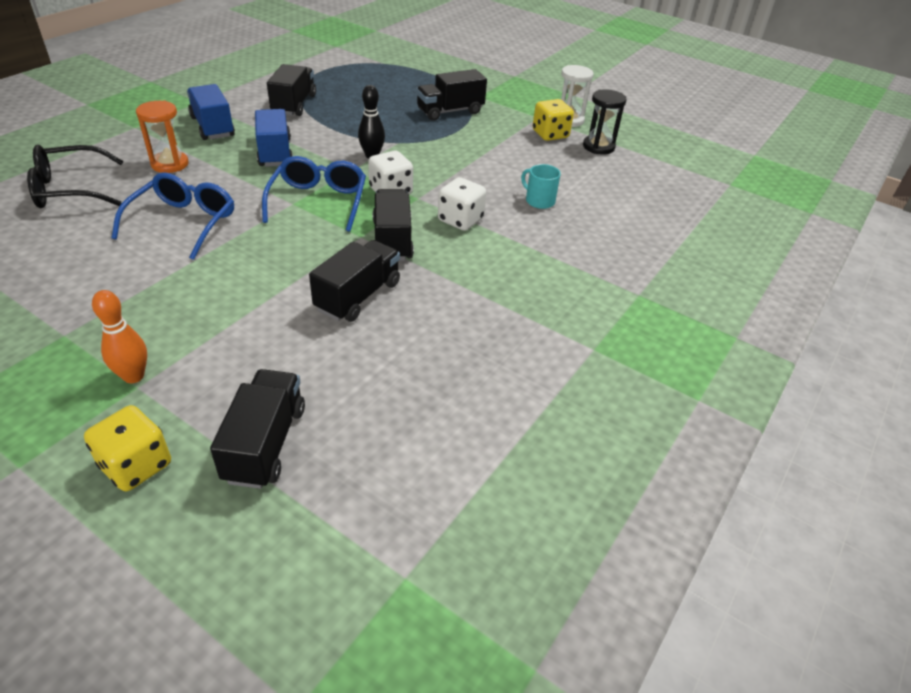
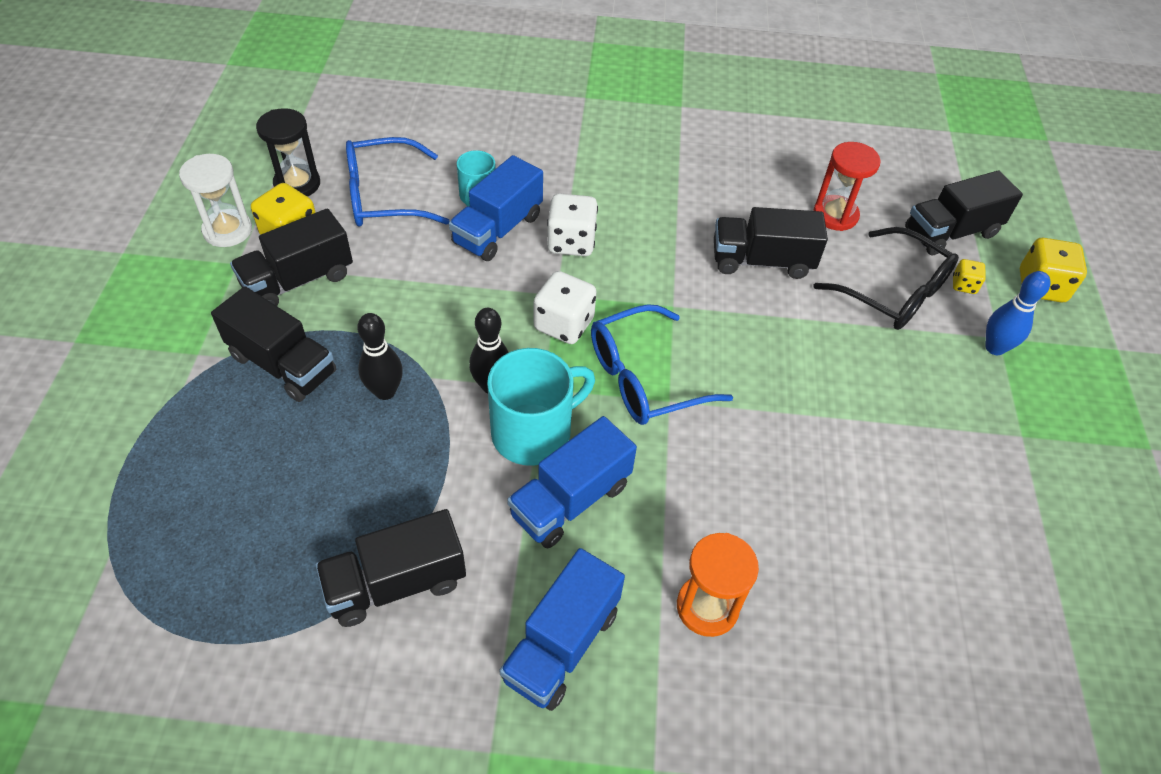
camera: 120 degrees left, 10 degrees up
black glasses [27,145,123,208] -> black glasses moved to [813,227,959,330]
orange bowling pin [92,290,147,383] -> blue bowling pin [985,271,1050,355]
blue glasses [111,172,234,260] -> blue glasses moved to [346,137,450,227]
black truck [373,189,414,261] -> black truck moved to [230,209,353,306]
none -> black bowling pin [357,313,403,400]
none -> blue truck [449,155,543,261]
none -> turquoise mug [487,348,595,466]
none -> red hourglass [813,142,881,231]
none -> yellow dice [953,259,986,294]

